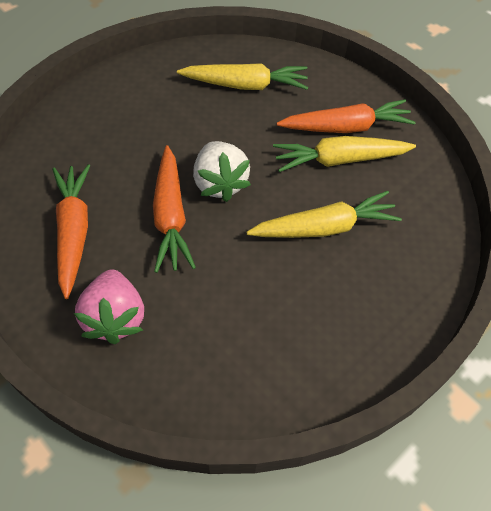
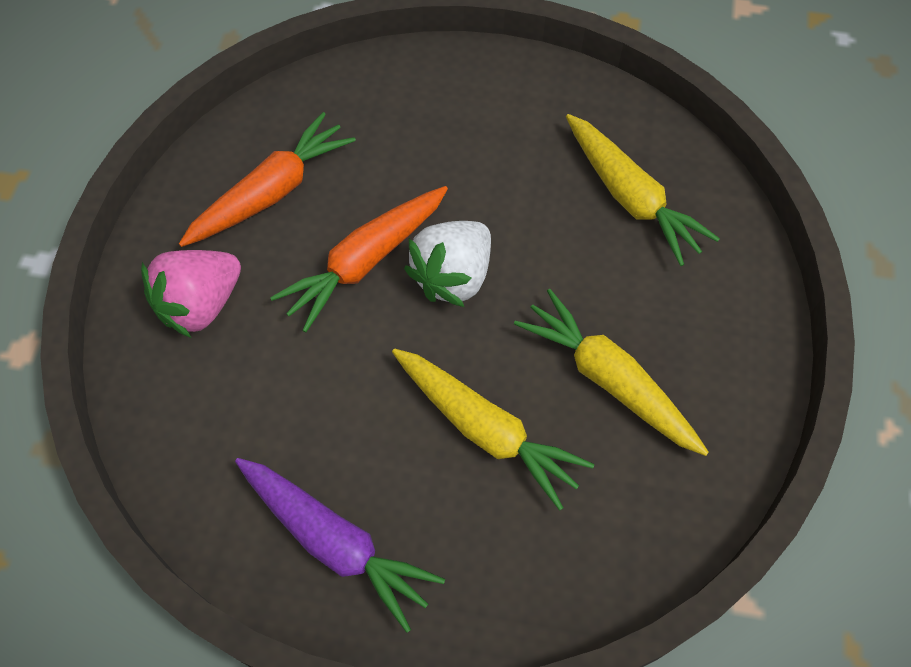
camera: 55 degrees right, 5 degrees up
orange carrot [277,99,416,133] -> none
none -> purple carrot [235,458,445,633]

